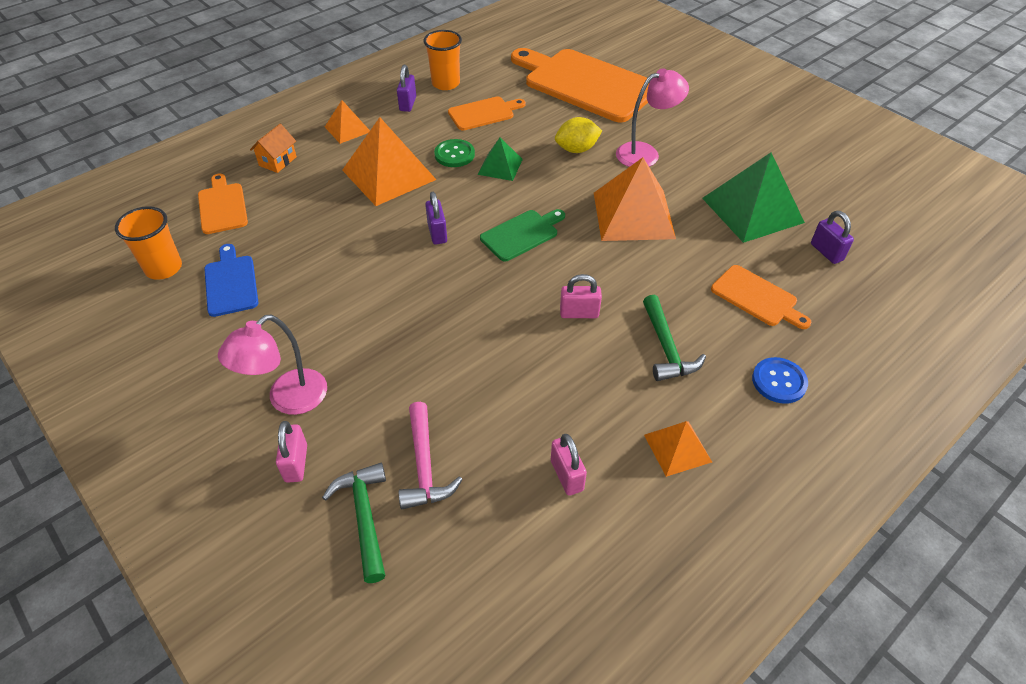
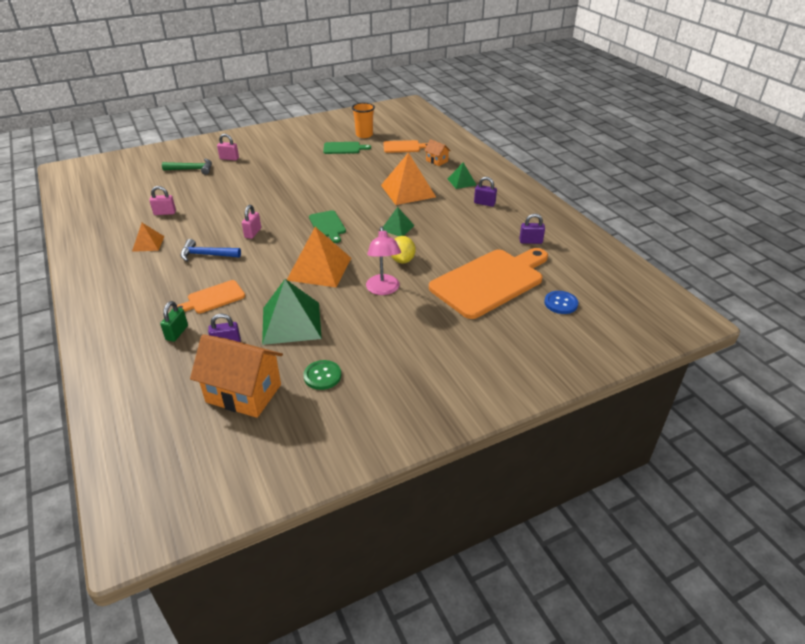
camera: 105 degrees right, 10 degrees down
blue cutting board [204,244,259,317] -> green cutting board [323,142,371,154]
pink lamp [218,315,327,415] -> none
orange pyramid [325,100,370,144] -> green pyramid [448,162,476,189]
pink hammer [399,402,463,509] -> none
orange cup [423,30,462,90] -> none
purple padlock [425,192,447,245] -> purple padlock moved to [519,214,545,244]
green button [434,139,475,167] -> green button moved to [303,360,341,390]
orange cutting board [448,96,526,131] -> none
green hammer [643,295,706,381] -> blue hammer [180,239,241,262]
blue button [752,357,808,404] -> blue button moved to [544,291,578,314]
none -> green padlock [160,301,188,342]
none -> orange house [190,334,283,418]

